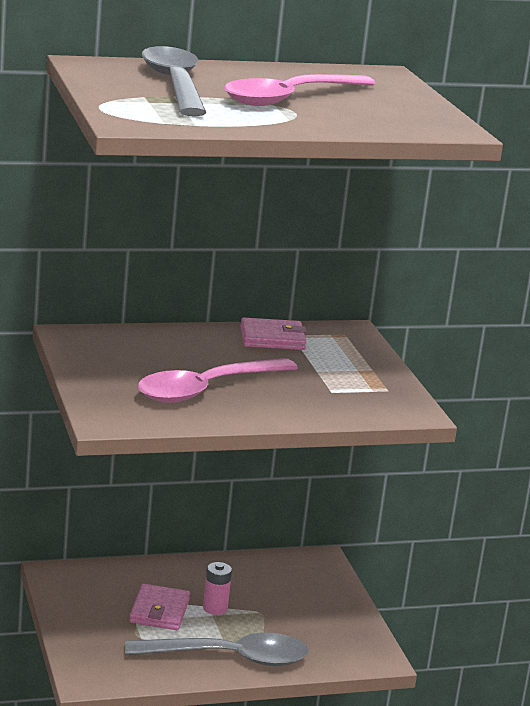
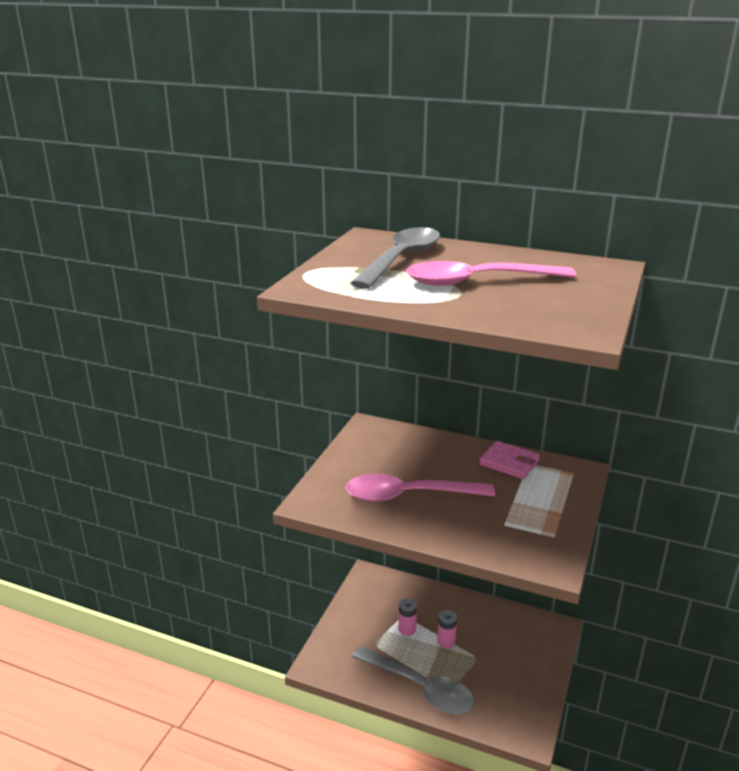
camera: 40 degrees right, 5 degrees up
pink wallet [129,584,190,630] -> pink battery [398,598,417,636]

